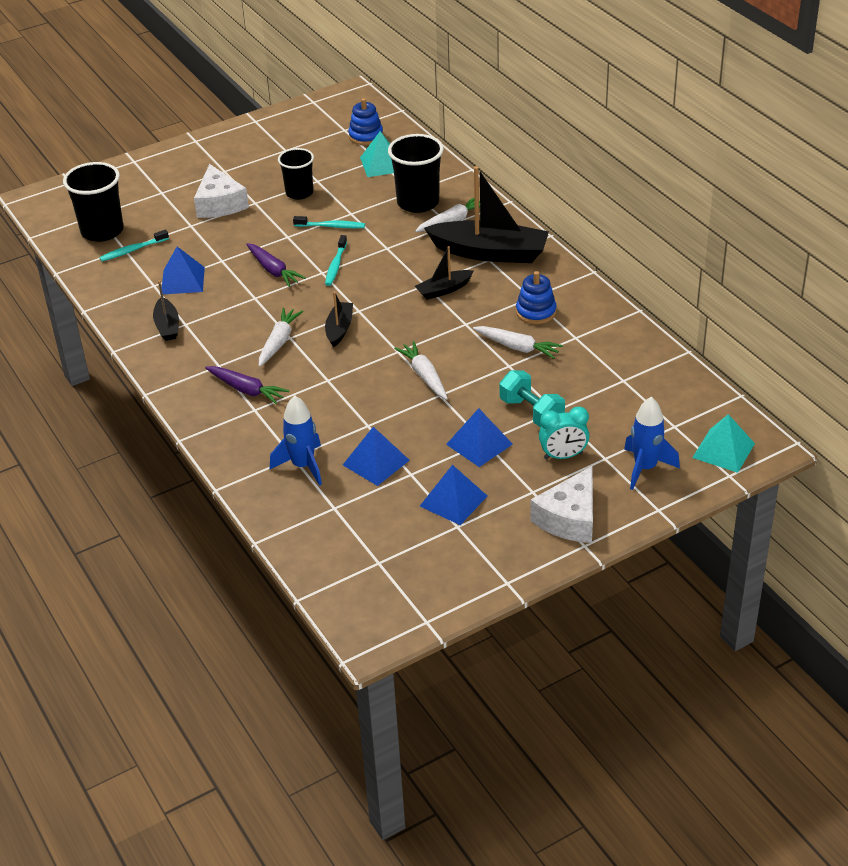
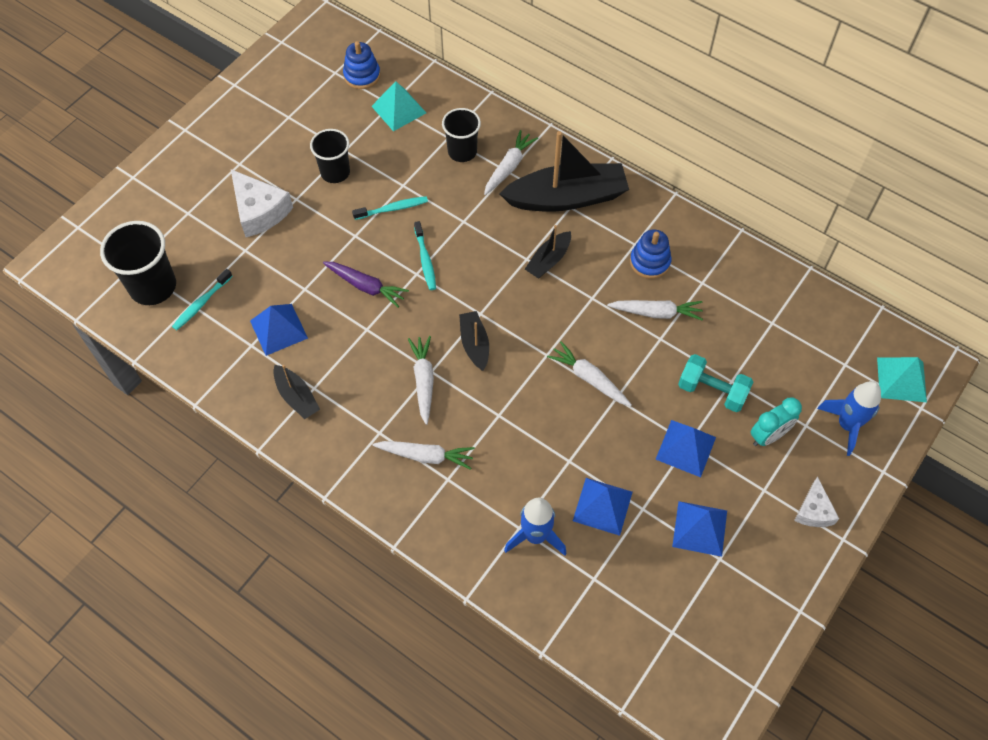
camera: 25 degrees left, 20 degrees up
purple carrot [205,366,289,404] -> white carrot [372,441,475,470]
black cup [388,134,444,213] -> black cup [442,108,481,162], size x0.66
white cheese [530,466,593,543] -> white cheese [794,477,839,527], size x0.60

